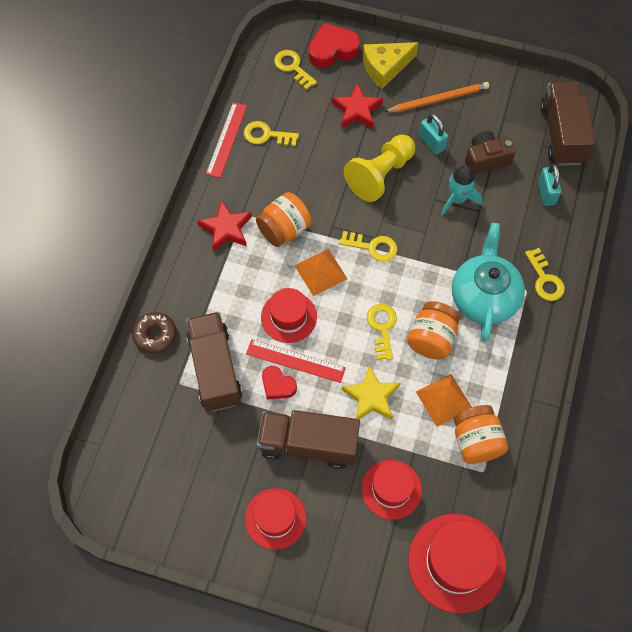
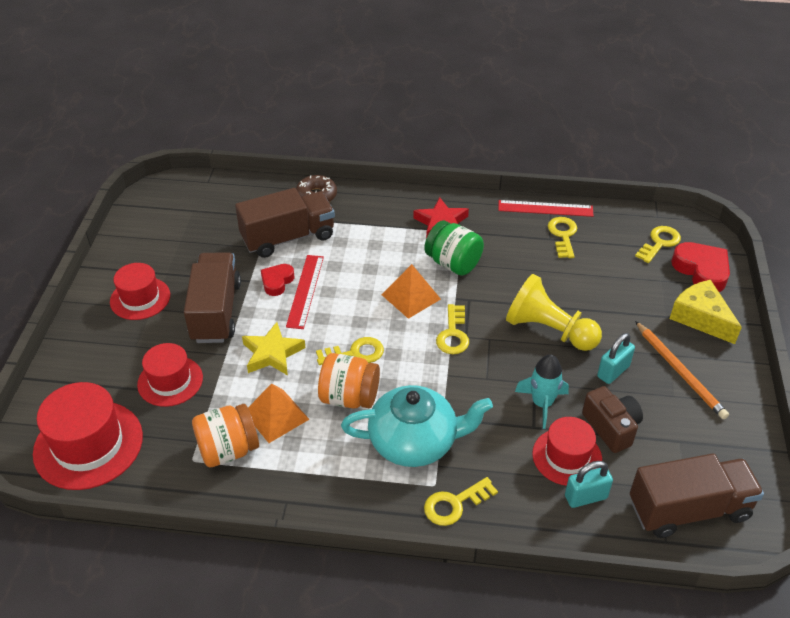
camera: 80 degrees right, 20 degrees down
orange jar [256,192,312,247] -> green jar [424,220,484,275]
red hat [261,288,317,343] -> red hat moved to [532,417,602,486]
red star [332,83,383,128] -> none

